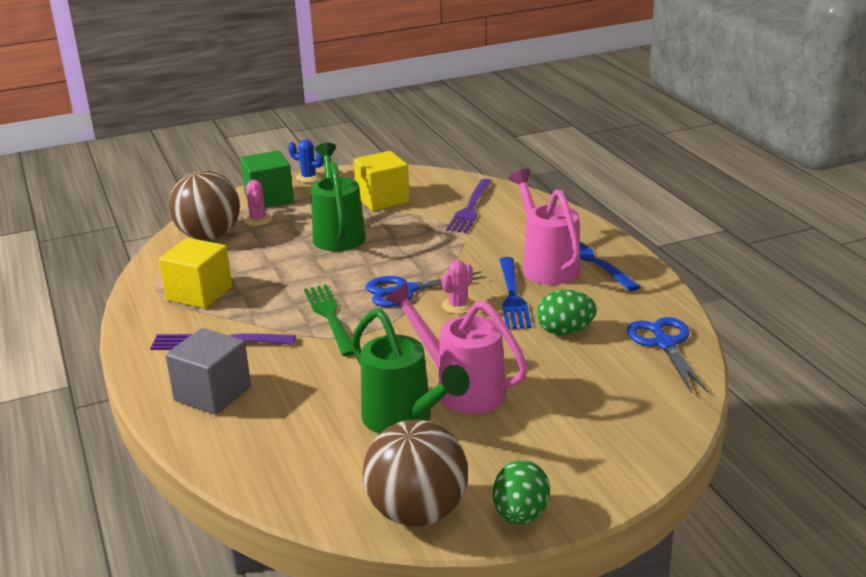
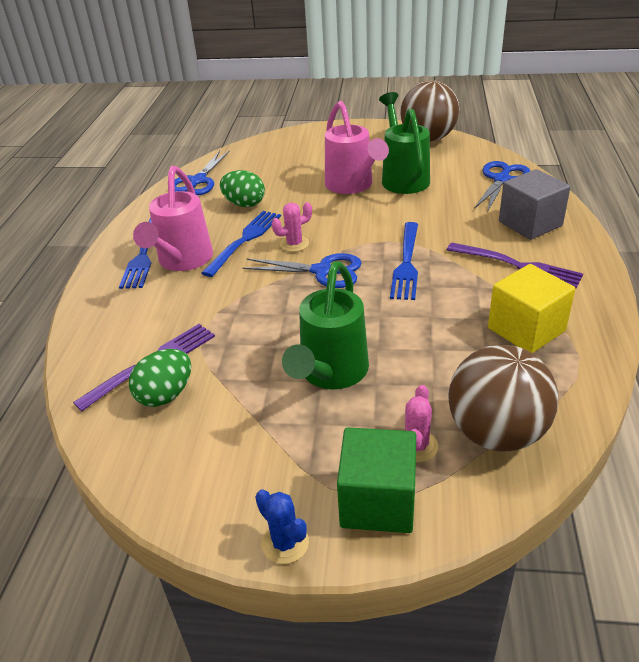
camera: 150 degrees left, 10 degrees up
green fork [304,284,354,356] -> blue fork [390,222,418,300]
yellow cube [354,151,410,211] -> none
green egg [493,460,550,525] -> green egg moved to [129,349,191,407]
none -> blue scissors [474,161,530,212]

